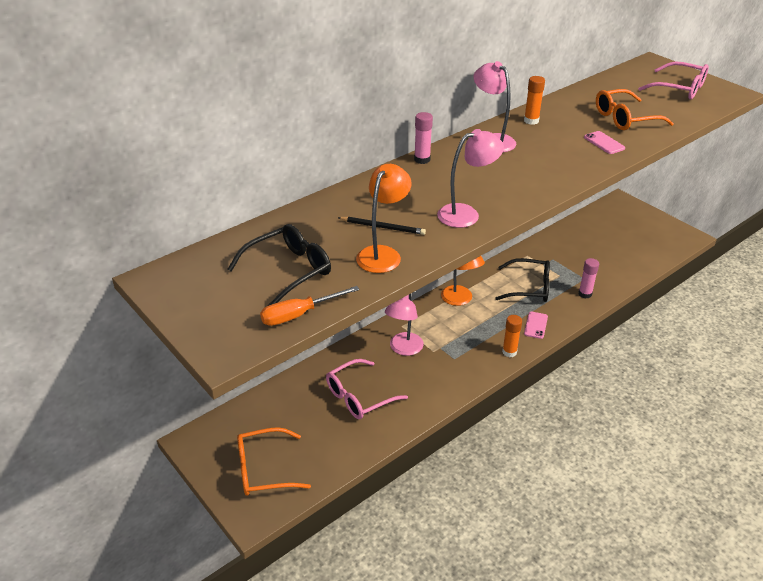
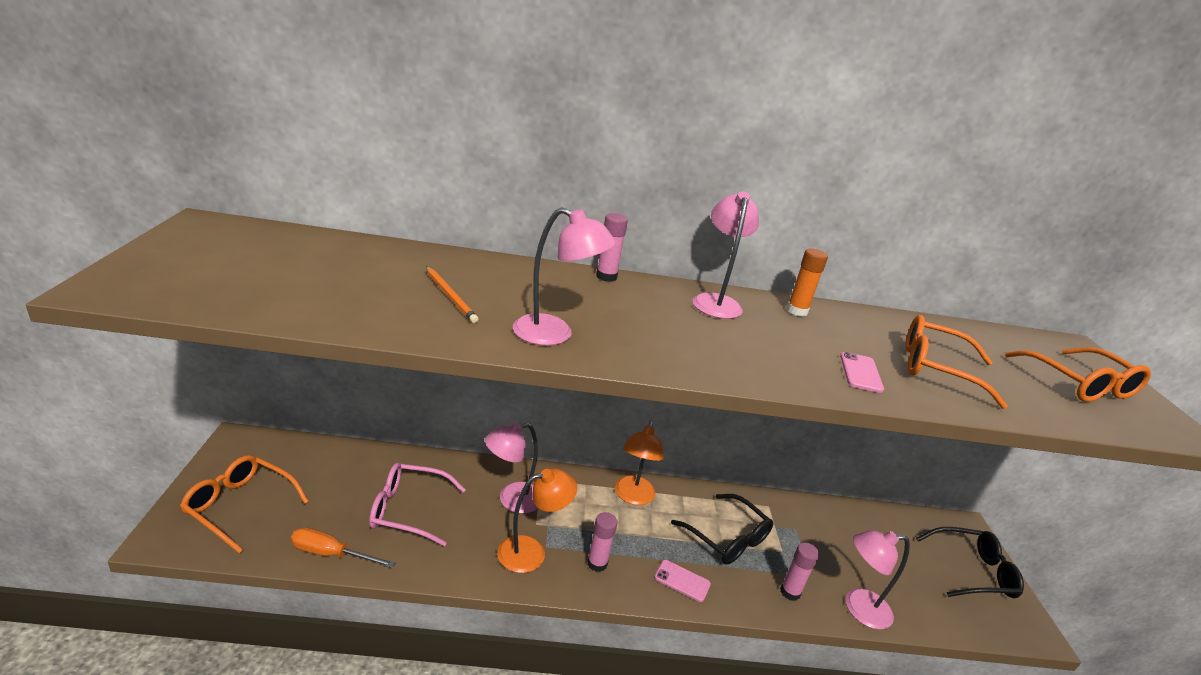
camera: 35 degrees right, 10 degrees down
black glasses [228,224,331,306] -> black glasses moved to [916,527,1024,598]
orange screwdriver [260,286,360,326] -> orange screwdriver moved to [291,527,395,568]
black pencil [337,217,426,235] -> orange pencil [426,266,478,323]
orange lamp [356,164,412,273] -> orange lamp moved to [497,468,577,573]
orange glue stick [502,315,522,357] -> none
pink phone [524,312,548,339] -> pink phone turned 60 degrees clockwise [654,560,711,602]
pink glasses [638,62,709,100] -> orange glasses [1005,347,1151,402]
none -> pink glue stick [587,512,617,572]
none -> pink lamp [846,530,910,630]

